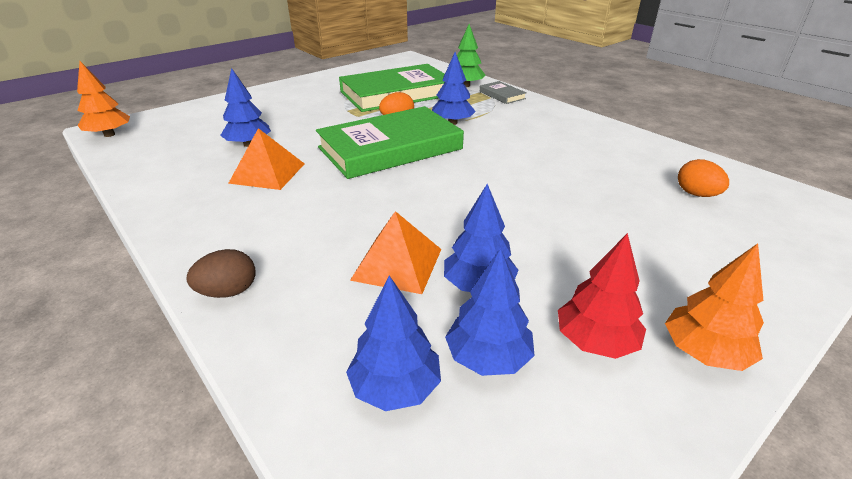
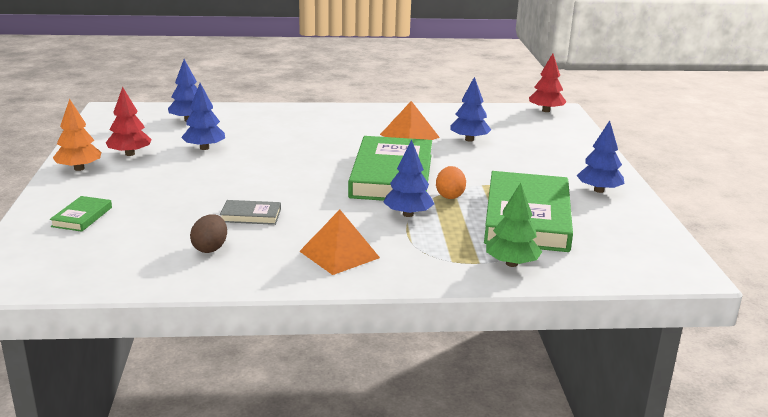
camera: 125 degrees right, 10 degrees down
orange tree [77,61,130,137] -> red tree [529,53,567,112]
brown egg [187,249,256,298] -> brown egg moved to [190,214,227,253]
orange pyramid [350,211,441,294] -> orange pyramid moved to [299,210,380,275]
blue tree [445,248,535,376] -> blue tree moved to [577,120,624,193]
grey book [480,81,527,104] -> grey book moved to [220,200,281,225]
orange egg [678,159,729,197] -> none
none -> green book [50,196,112,232]

